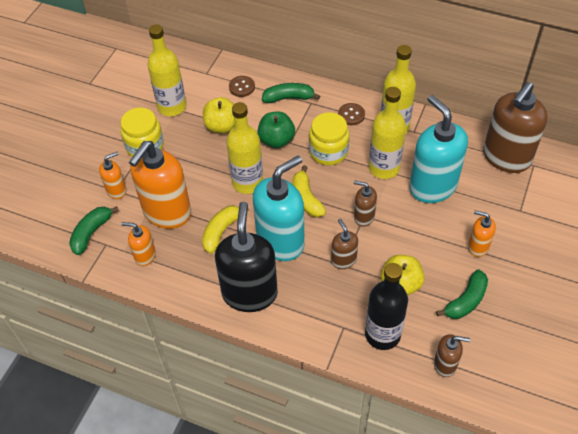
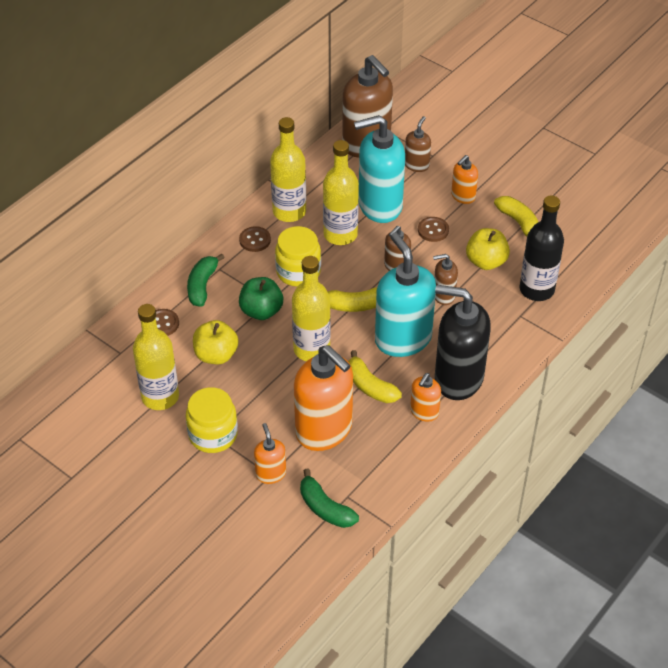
camera: 75 degrees left, 5 degrees down
orange soap dispenser [121,222,156,266] -> orange soap dispenser moved to [410,373,441,422]
brown soap dispenser [434,334,470,377] -> brown soap dispenser moved to [405,116,431,172]
green banana [436,269,488,319] -> yellow banana [494,196,538,237]
none -> brown button [418,217,449,242]

